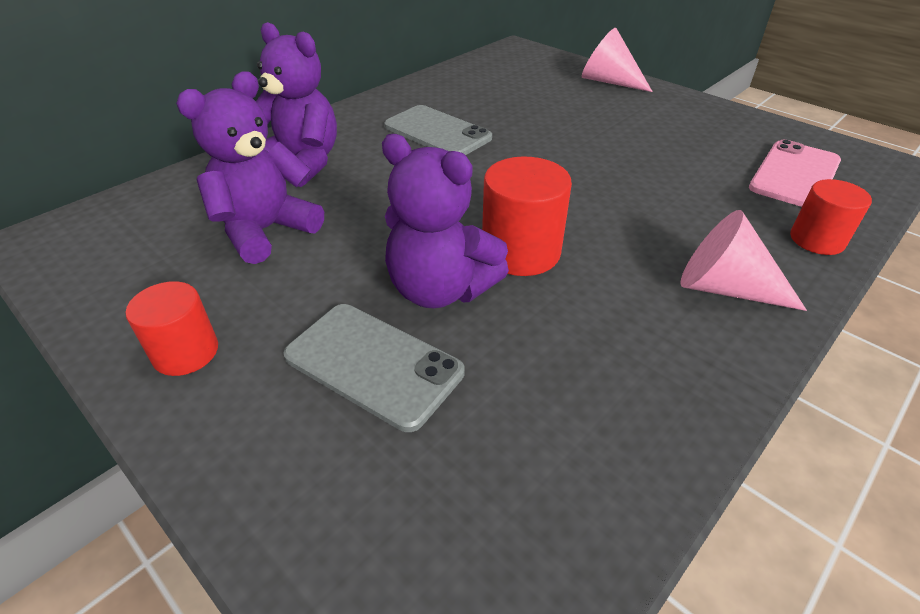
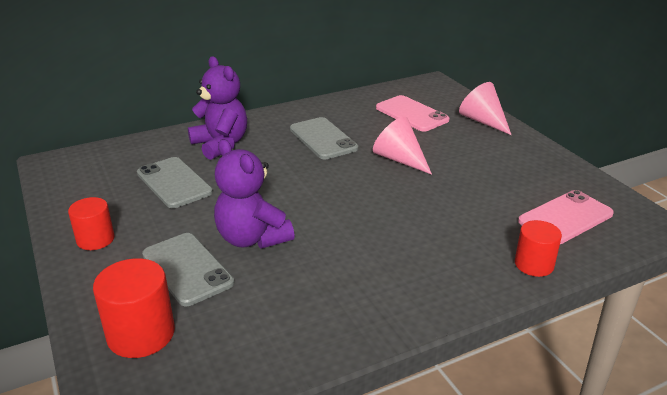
camera: 20 degrees right, 10 degrees down
purple teddy bear [176,71,324,264] -> grey phone [137,157,213,208]
red cylinder [482,157,572,276] -> red cylinder moved to [93,258,175,358]
pink cone [680,210,807,311] -> pink cone moved to [373,117,432,175]
none -> pink phone [376,95,449,132]

